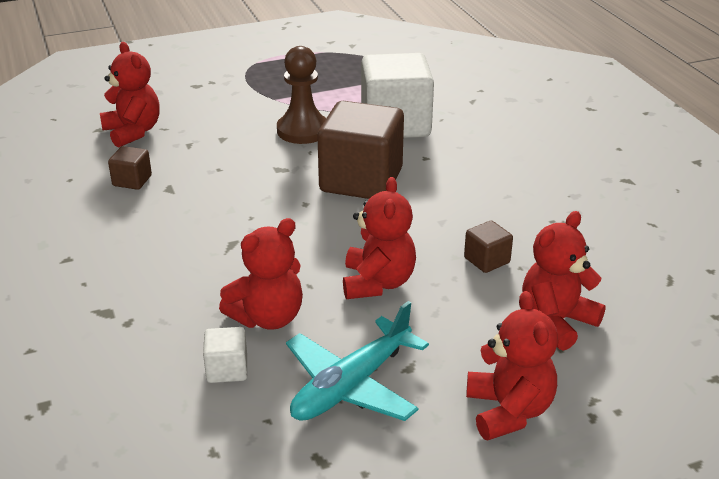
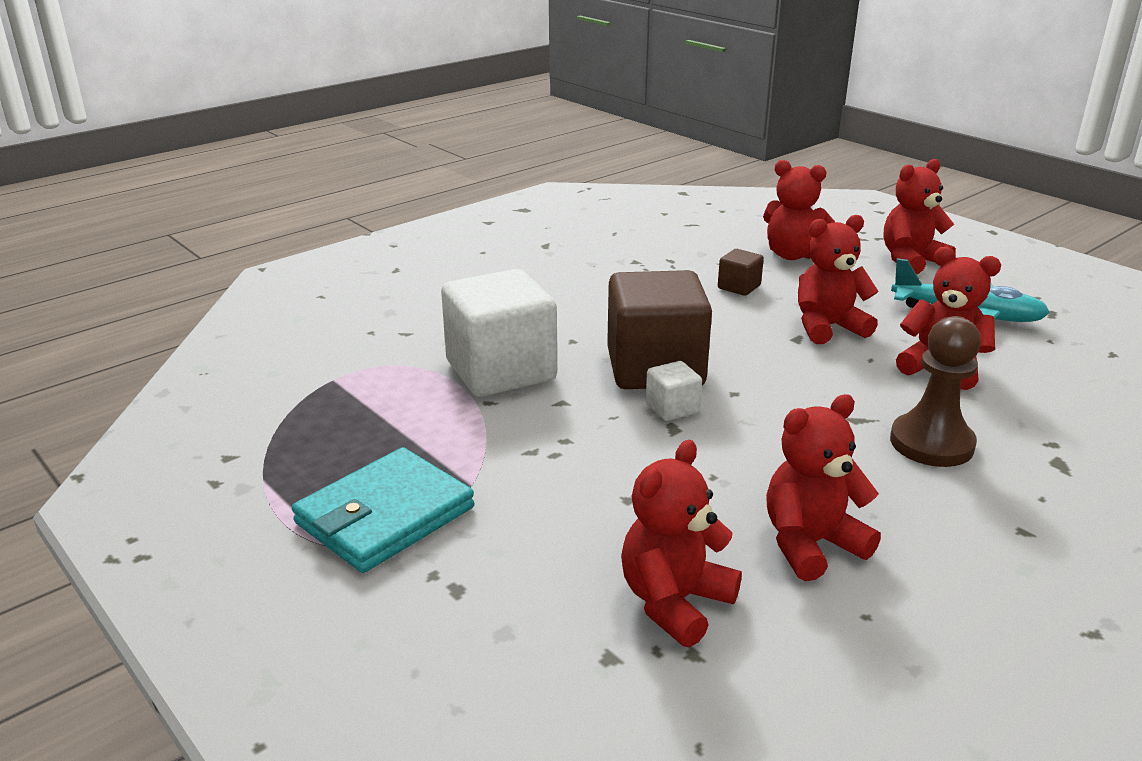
camera: 110 degrees left, 5 degrees down
brown cube [108,146,152,190] -> red teddy bear [766,394,881,581]
white cube [203,327,247,383] -> white cube moved to [646,361,702,421]
brown pawn [277,46,326,144] -> brown pawn moved to [890,316,981,467]
none -> turquoise wallet [292,447,474,573]

